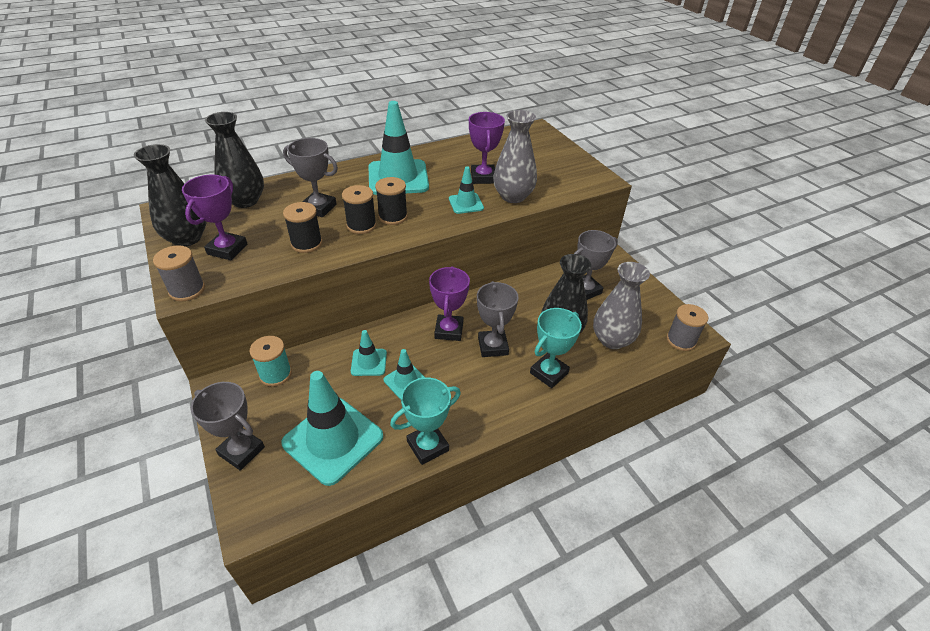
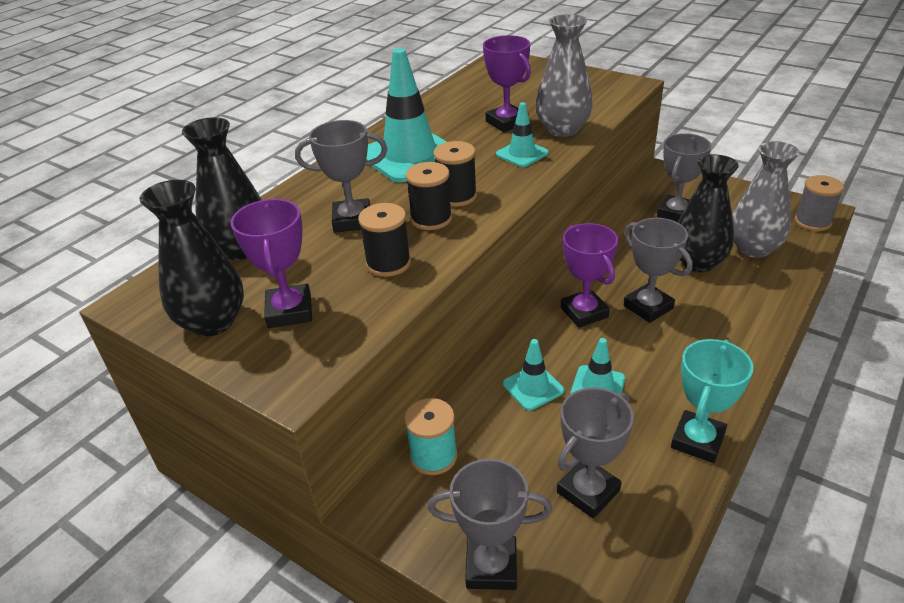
camera: 25 degrees left, 5 degrees down
grey spool [153,245,205,301] -> none
turquoise traffic cone [281,371,383,486] -> grey trophy [557,387,634,518]
turquoise trophy [530,308,582,388] -> none

